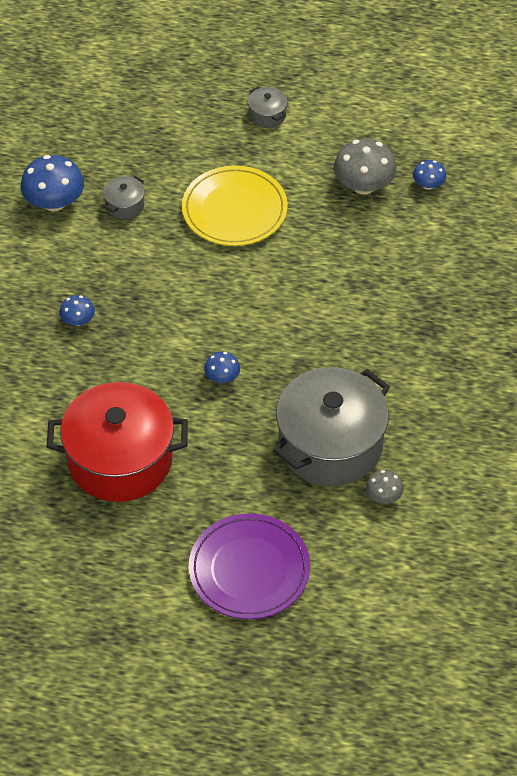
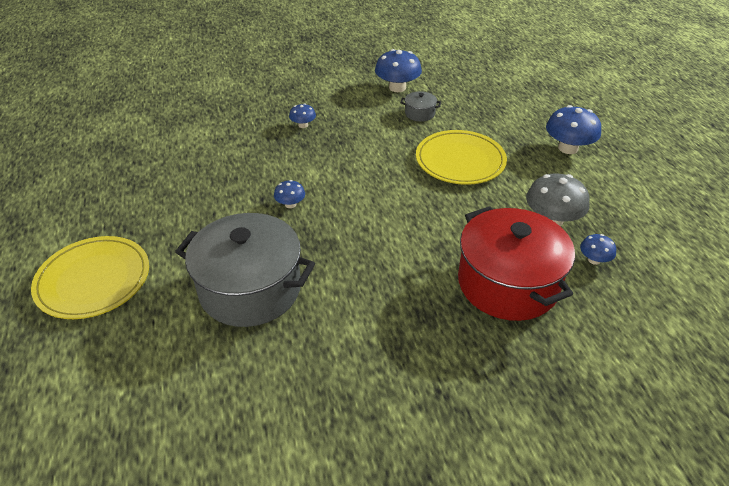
camera: 65 degrees right, 10 degrees down
red pot [47,382,188,502] -> red pot moved to [458,206,575,321]
purple plate [189,513,310,619] -> yellow plate [31,236,149,319]
grey pot [248,87,288,128] -> blue mushroom [546,105,601,154]
grey mushroom [366,470,404,504] -> none

